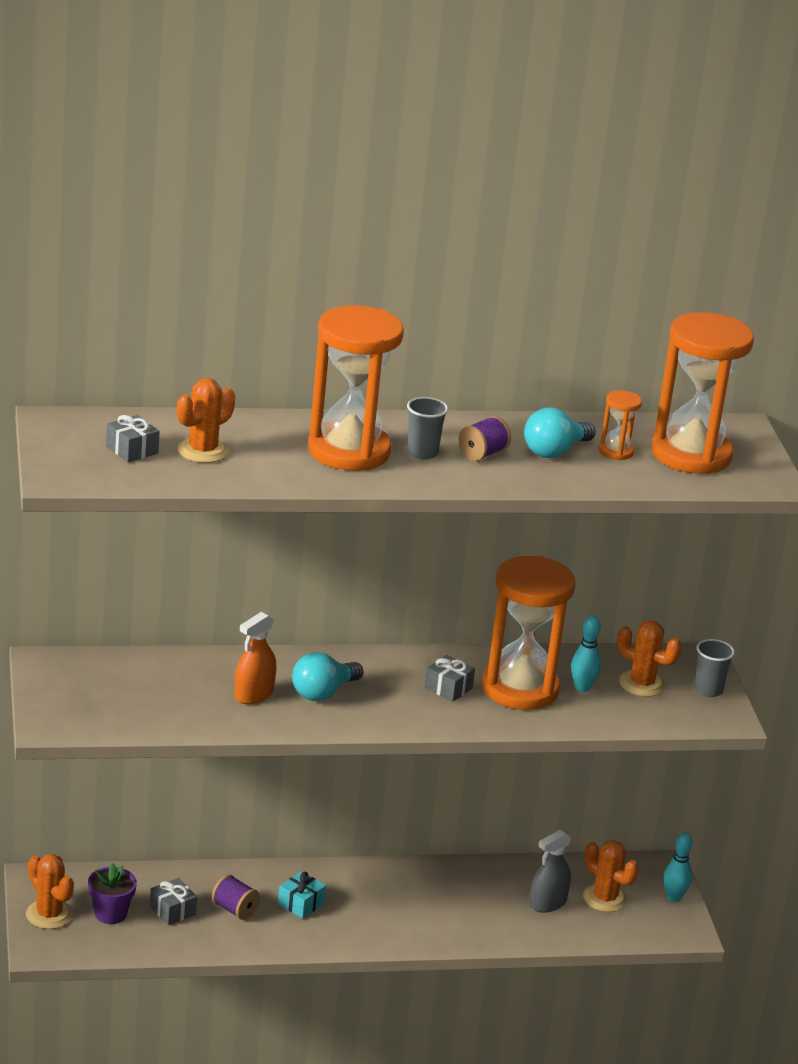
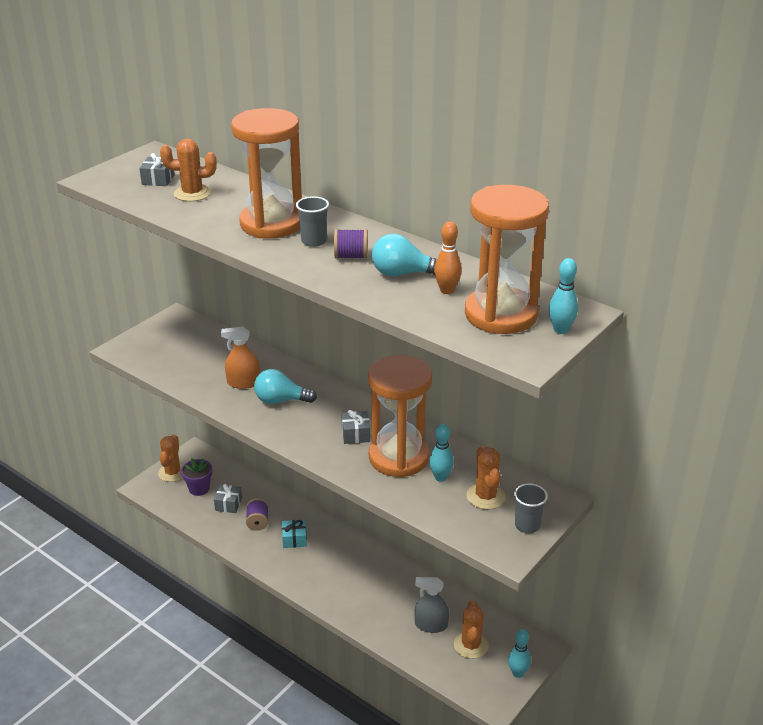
camera: 50 degrees right, 5 degrees up
orange hourglass [599,390,642,460] -> orange bowling pin [434,221,462,294]
none -> turquoise bowling pin [549,258,578,334]

